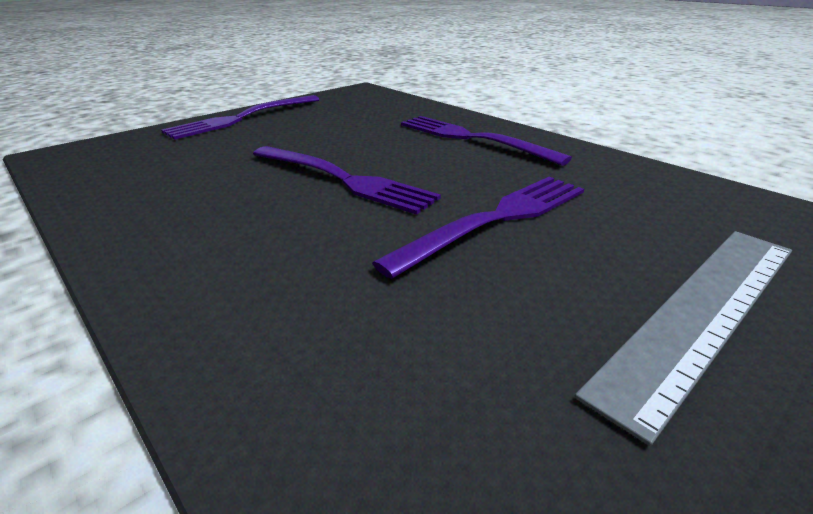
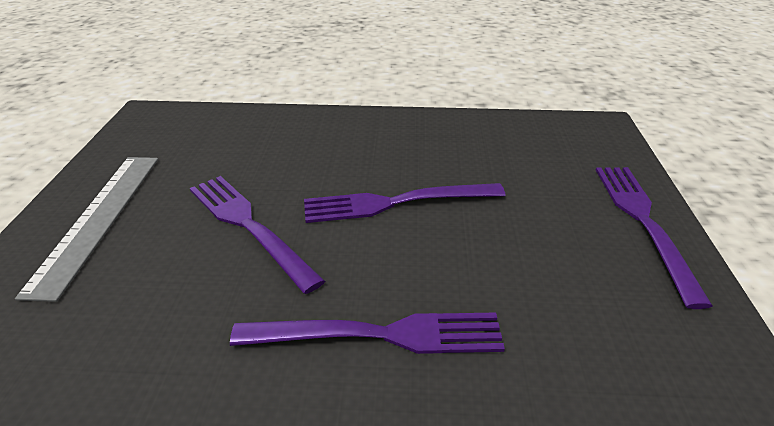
camera: 135 degrees right, 5 degrees up
purple fork [372,177,584,279] -> purple fork turned 135 degrees clockwise [190,176,325,294]

